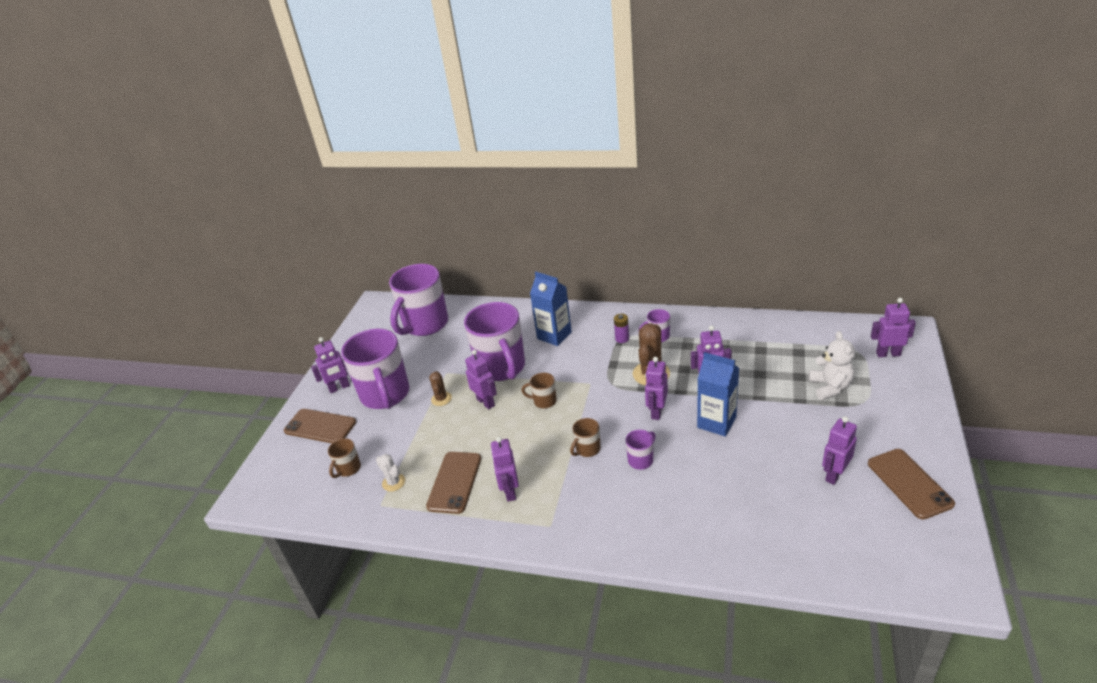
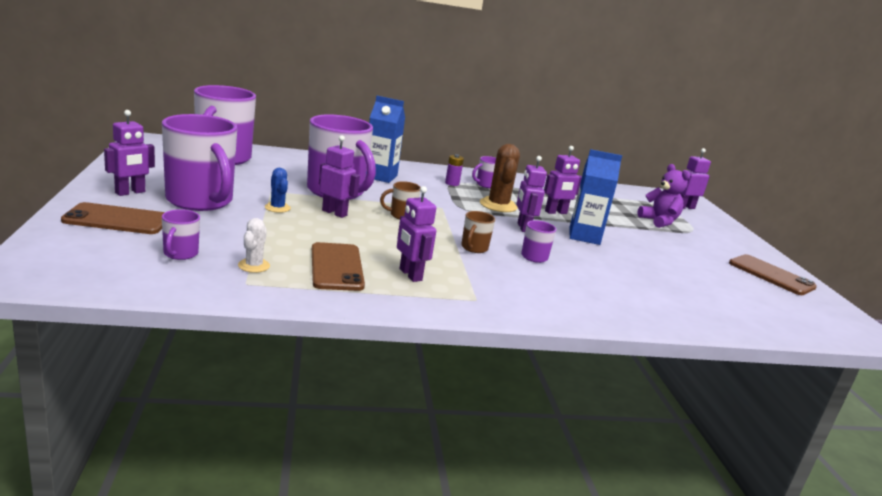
camera: 30 degrees left, 15 degrees down
brown mug [328,438,361,478] -> purple mug [162,209,200,260]
white cactus [376,454,405,491] -> white cactus turned 75 degrees clockwise [238,218,270,273]
brown cactus [429,371,452,406] -> blue cactus [265,168,291,213]
white teddy bear [809,331,855,400] -> purple teddy bear [637,164,690,228]
purple robot [822,417,857,485] -> none

